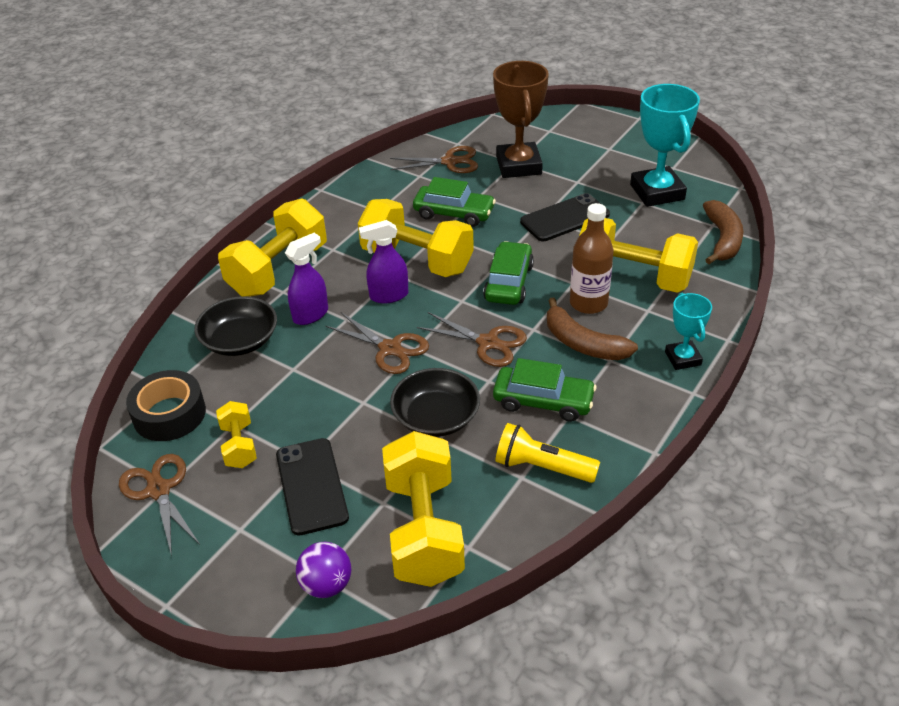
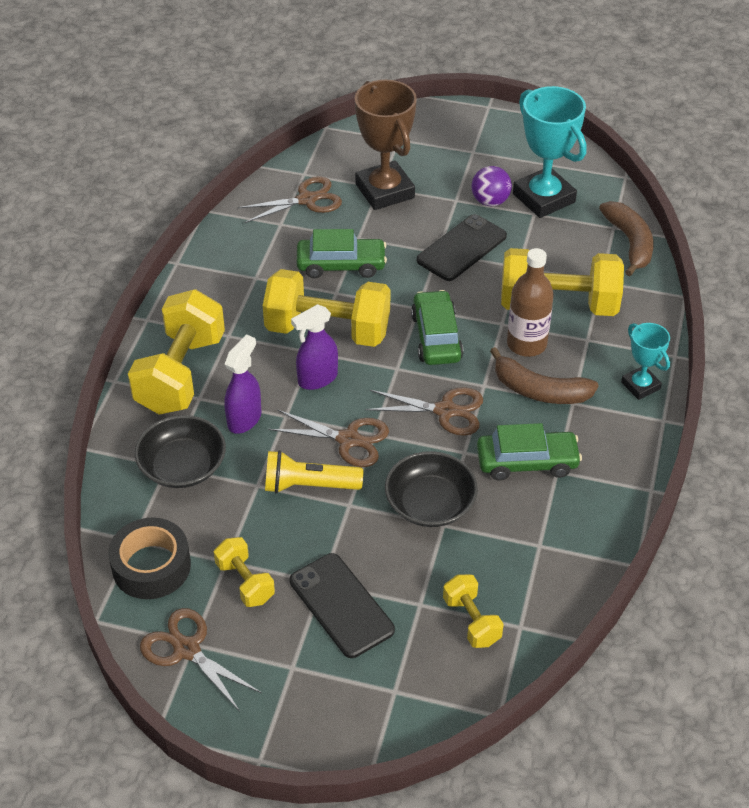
camera: 20 degrees left, 5 degrees up
purple ball [296,542,351,598] -> purple ball moved to [471,166,512,206]
yellow dumbbell [382,431,465,587] -> yellow dumbbell [443,574,504,648], size x0.50
yellow flashlight [496,423,600,483] -> yellow flashlight moved to [265,450,363,494]

